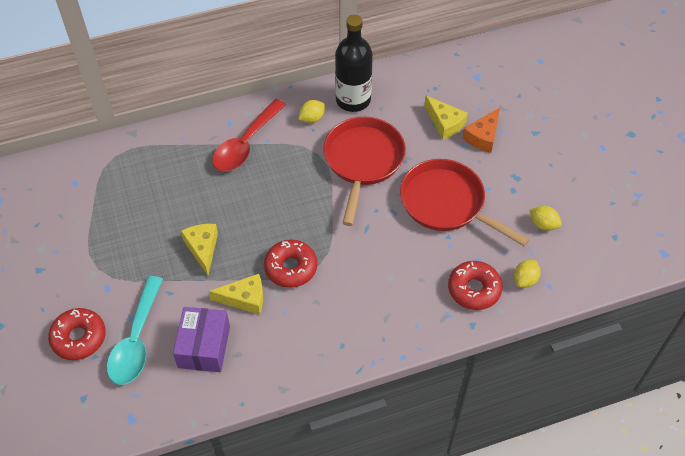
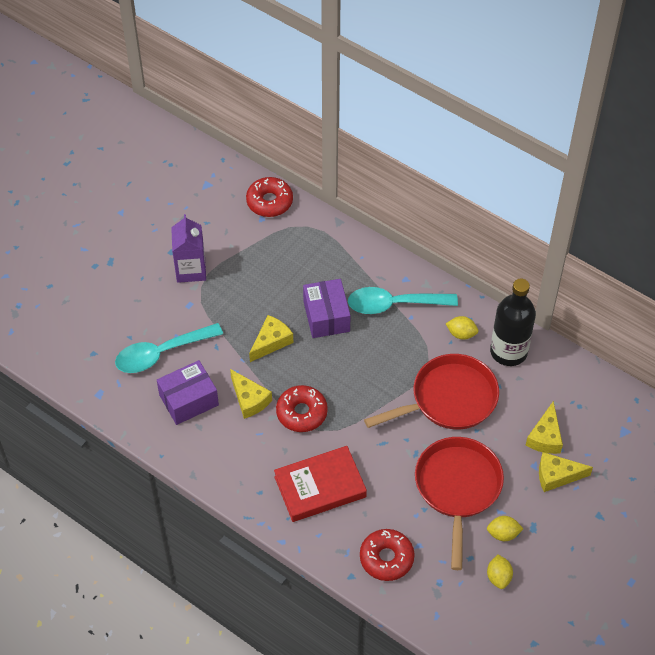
camera: 55 degrees right, 0 degrees up
red donut [48,308,106,360] -> red donut moved to [246,177,293,217]
red spoon [212,99,286,171] -> turquoise spoon [348,287,458,314]
orange cheese [462,107,500,153] -> yellow cheese [539,452,593,492]
yellow lemon [514,260,541,288] -> yellow lemon moved to [487,516,523,541]
none -> purple carton [171,214,206,283]
none -> red book [274,446,367,522]
none -> purple box [303,279,351,338]

